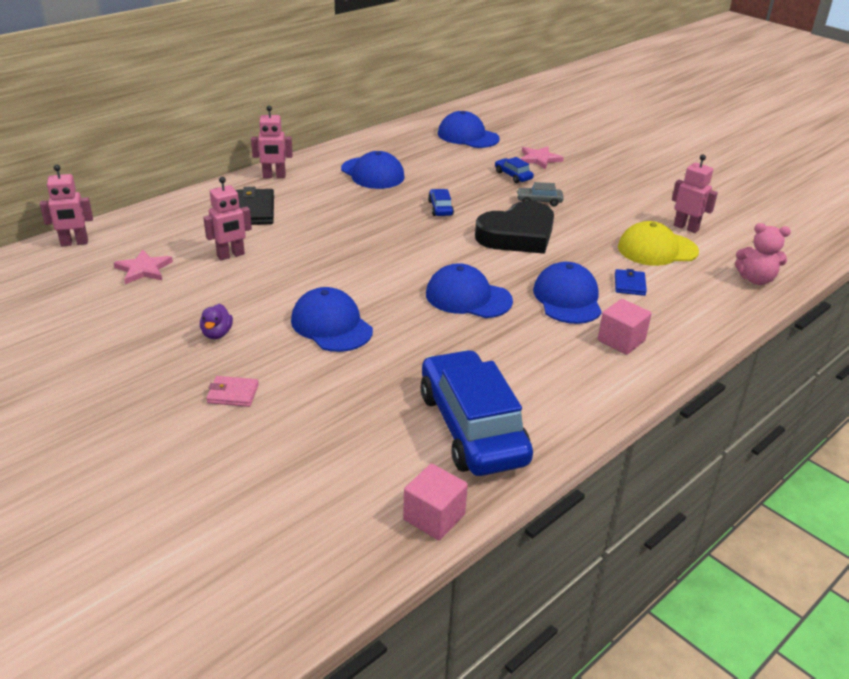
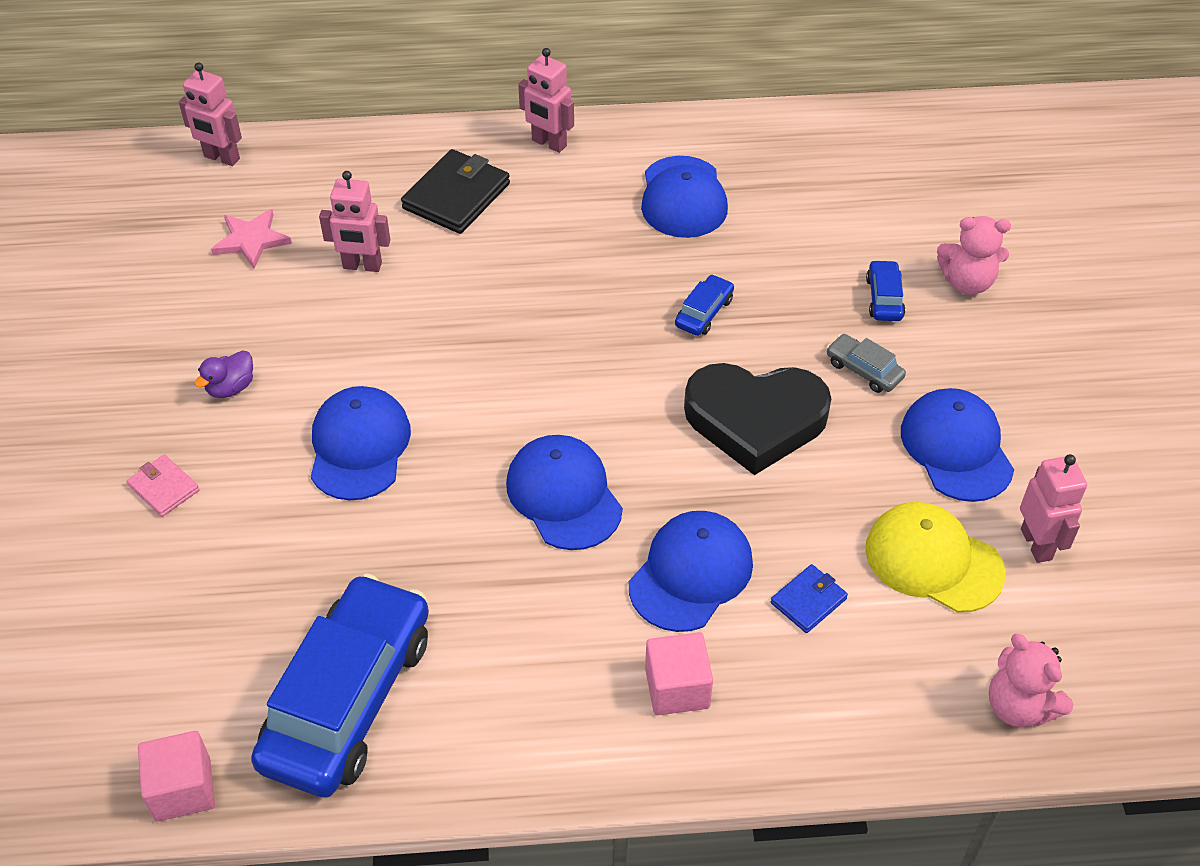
camera: 40 degrees right, 15 degrees up
blue cap [438,111,500,148] -> blue cap moved to [901,388,1014,502]
pink star [521,146,564,170] -> pink teddy bear [937,216,1011,295]

